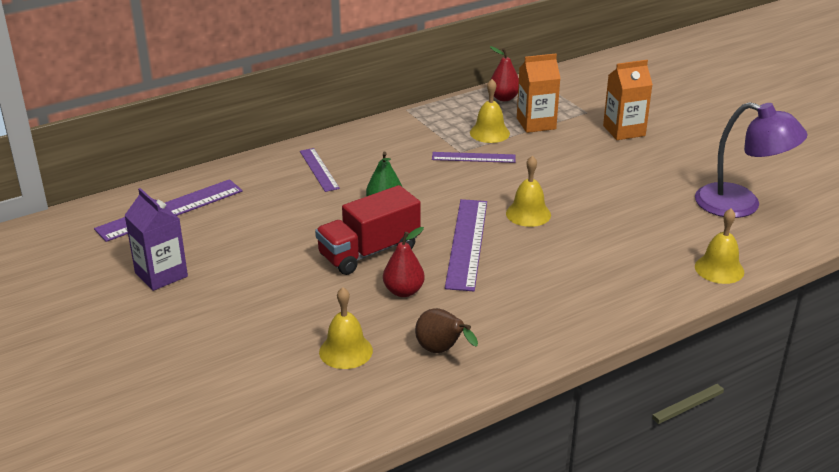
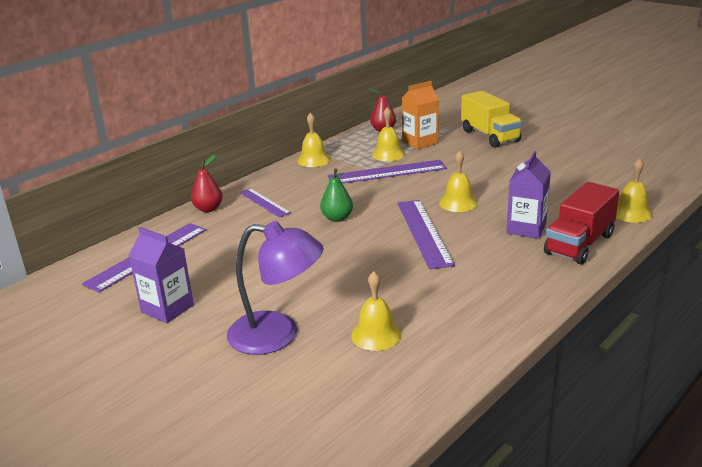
camera: 15 degrees left, 5 degrees down
red truck [315,185,421,275] -> red truck moved to [544,182,619,264]
red pear [383,227,425,297] -> red pear moved to [191,155,223,212]
brown pear [415,308,478,353] -> none
purple ruler [432,152,515,163] -> purple ruler [328,160,447,184], size x1.68
orange carton [603,60,653,140] -> yellow truck [461,91,522,148]
purple lamp [695,102,808,218] -> purple lamp moved to [227,221,324,355]
none -> yellow bell [297,113,331,167]
none -> purple carton [507,151,551,239]

